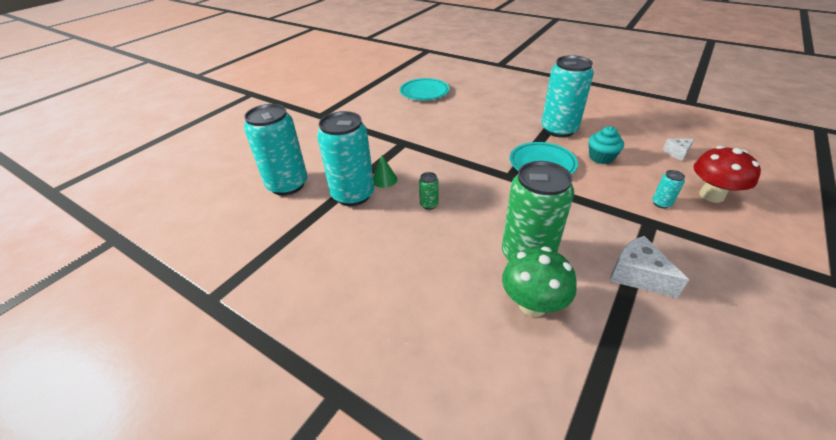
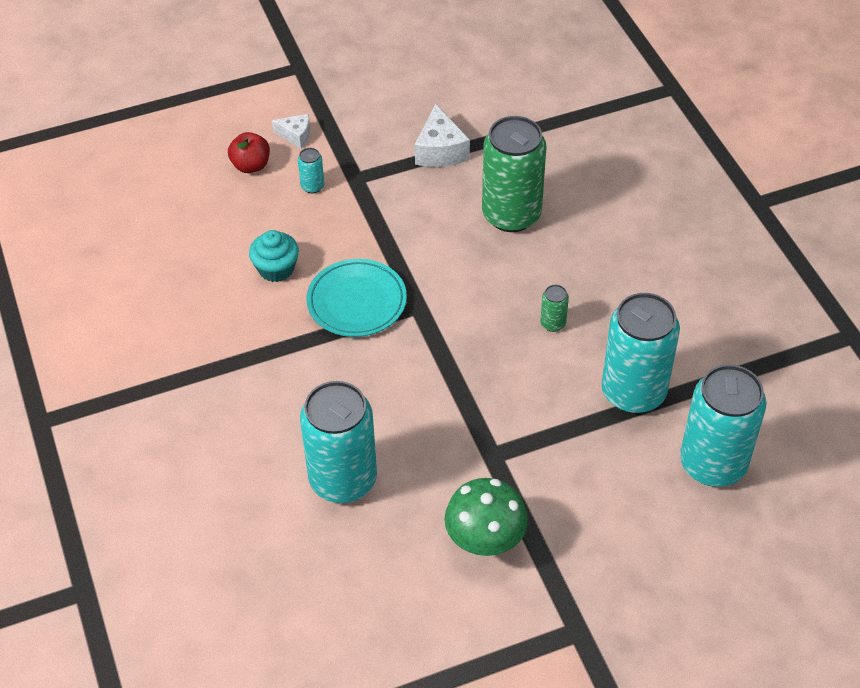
camera: 145 degrees left, 10 degrees up
green cone [373,155,397,188] -> none
turquoise plate [400,78,449,100] -> none
green mushroom [502,247,577,317] -> green mushroom moved to [445,478,528,556]
turquoise can [541,55,594,137] -> turquoise can moved to [300,381,377,503]
white cheese [663,139,694,161] -> white cheese moved to [272,114,310,148]
red mushroom [694,146,761,203] -> red apple [228,132,270,173]

